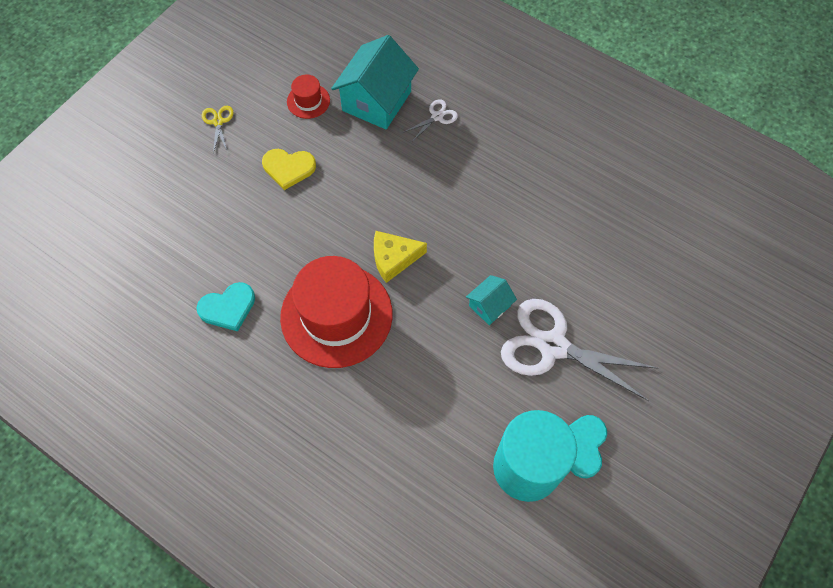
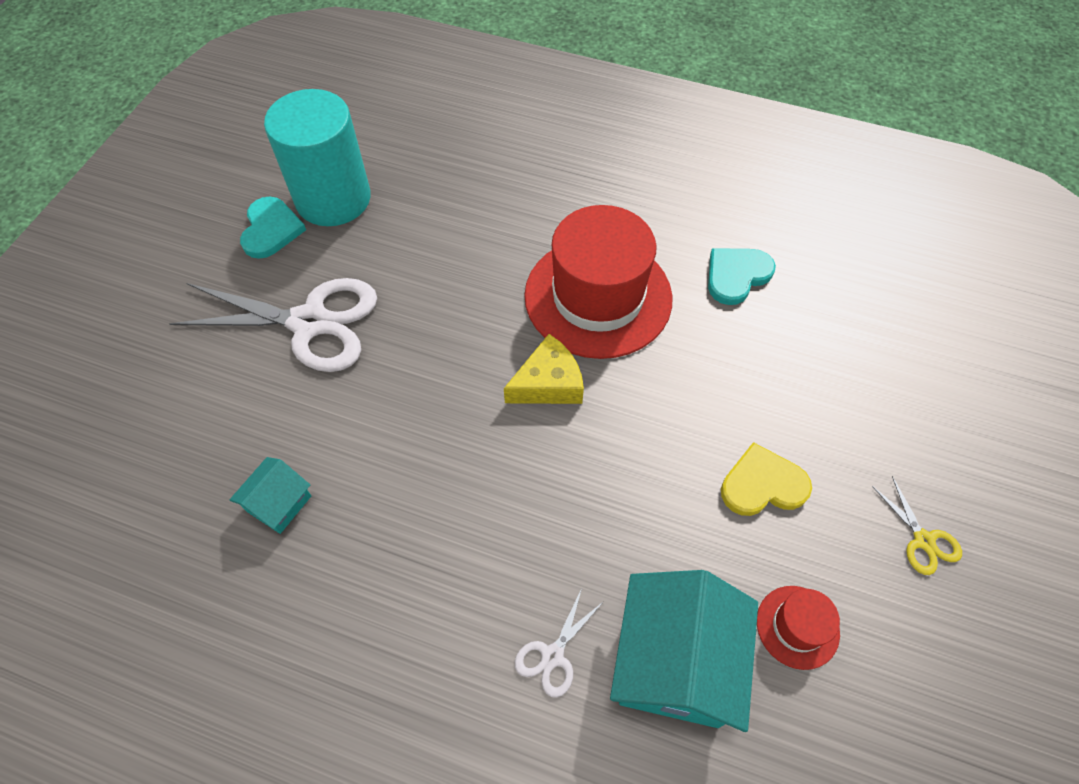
camera: 165 degrees right, 5 degrees down
turquoise house [466,275,517,325] -> turquoise house moved to [230,457,311,534]

